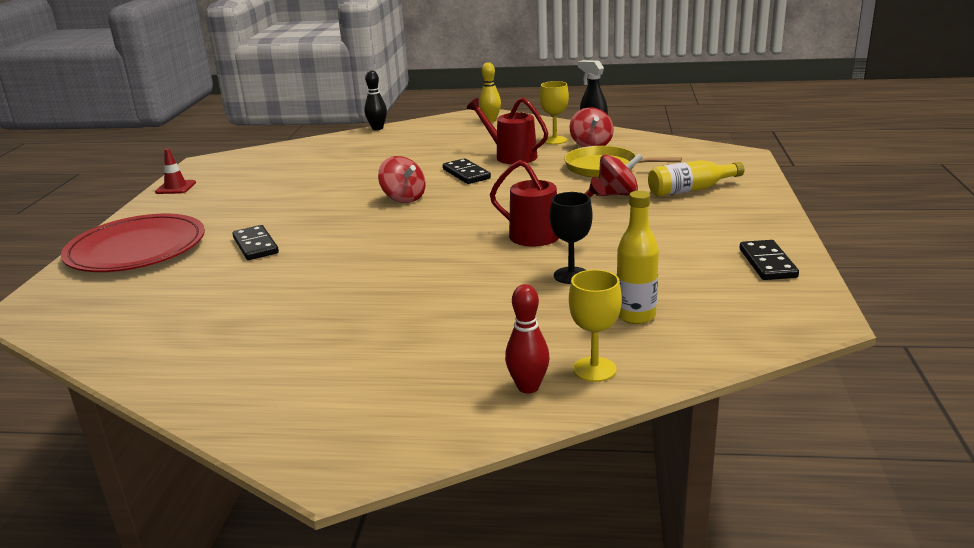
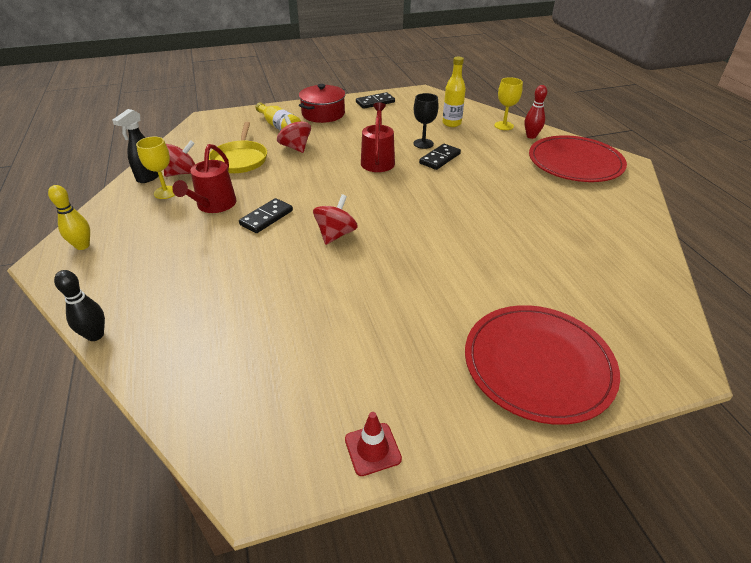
camera: 115 degrees left, 15 degrees up
black domino [232,225,279,260] -> black domino moved to [419,144,461,170]
none -> red pot [299,84,345,123]
none -> red plate [529,135,627,182]

